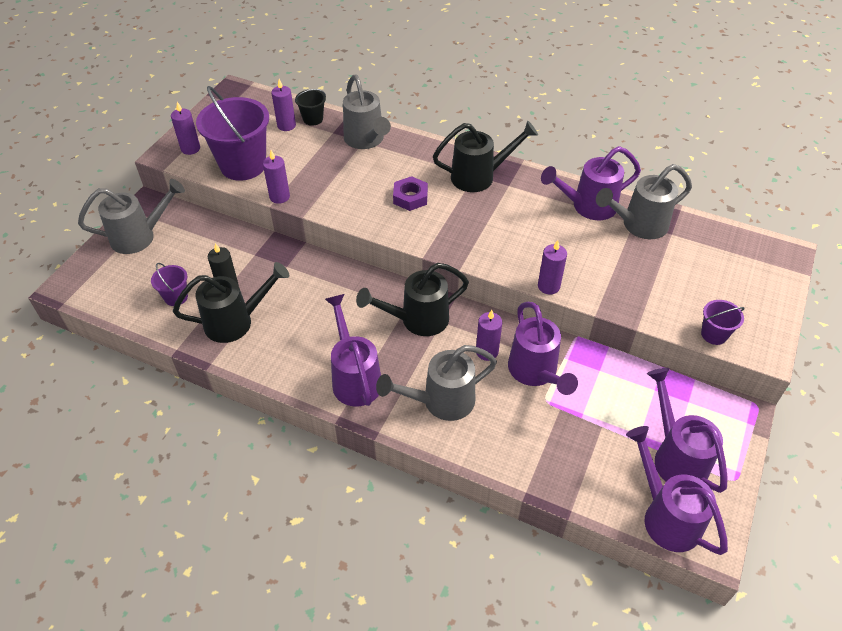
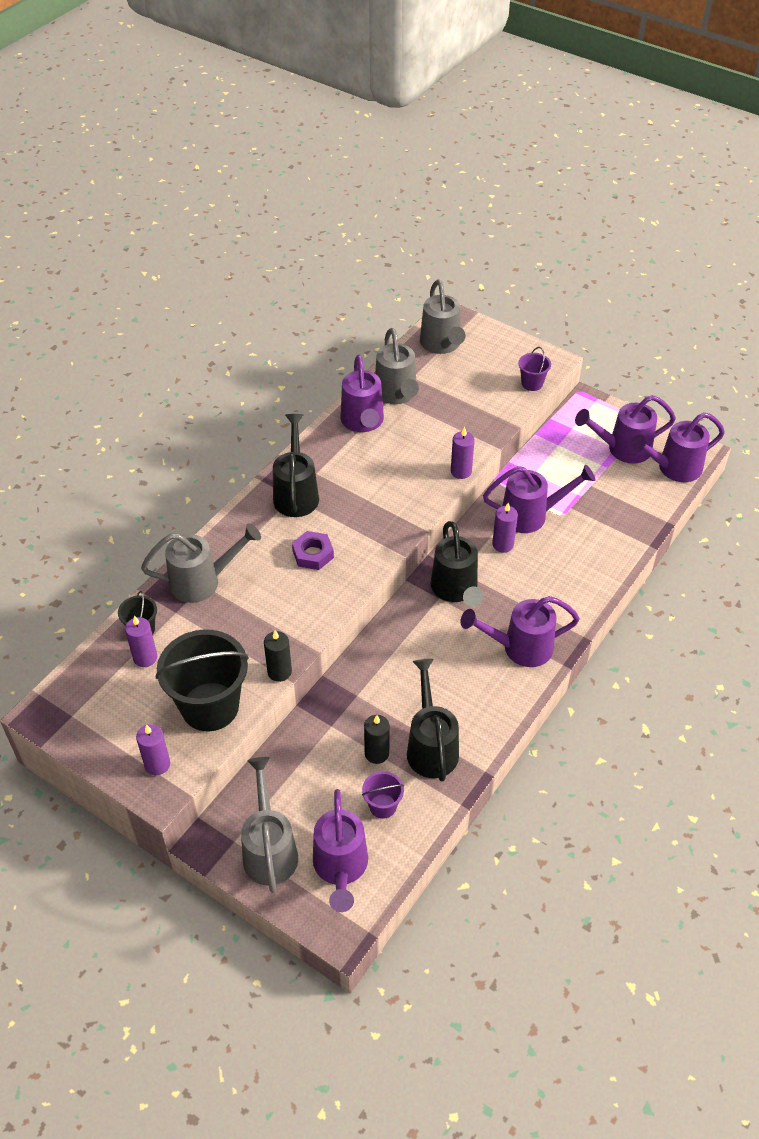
camera: 80 degrees left, 0 degrees up
purple bucket [196,86,269,181] -> black bucket [155,629,249,731]
purple candle [263,150,290,204] -> black candle [264,630,292,682]
grey watering can [376,345,497,421] -> grey watering can moved to [420,279,465,354]
none -> purple watering can [313,789,368,912]

